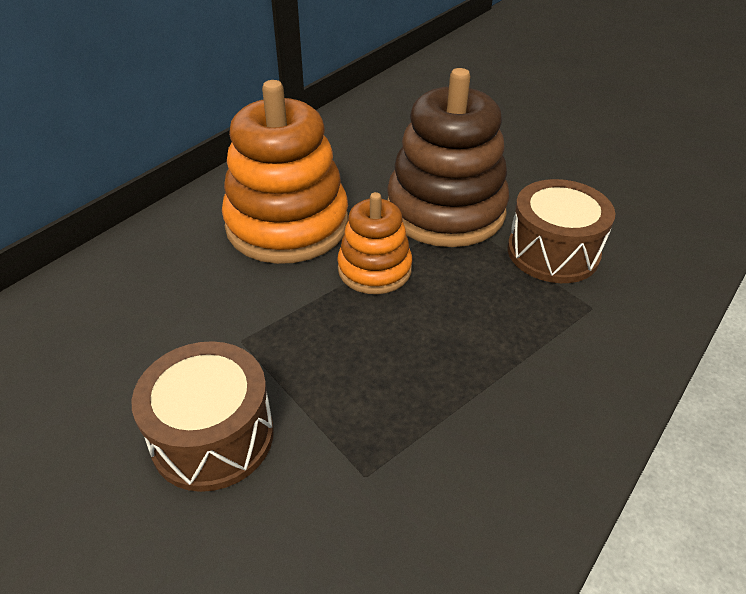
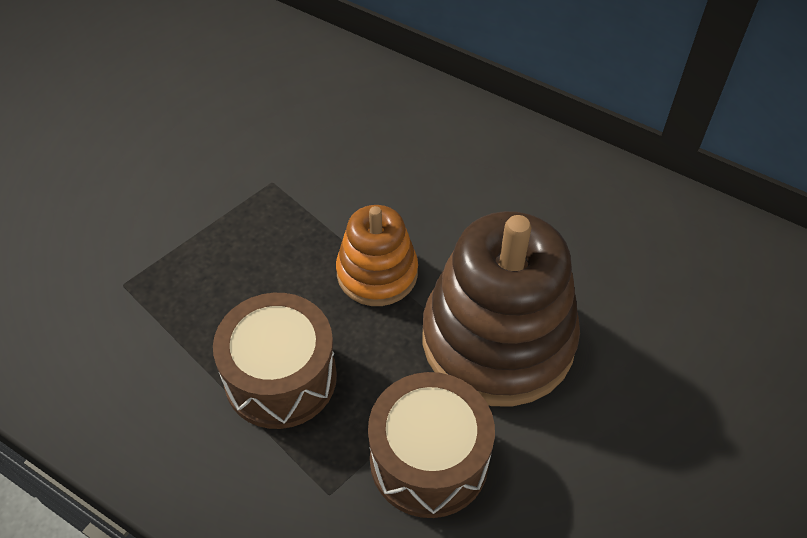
camera: 85 degrees right, 10 degrees up
brown drum [132,341,274,492] -> brown drum moved to [213,293,337,429]
orange stacking toy [222,80,348,264] -> none

